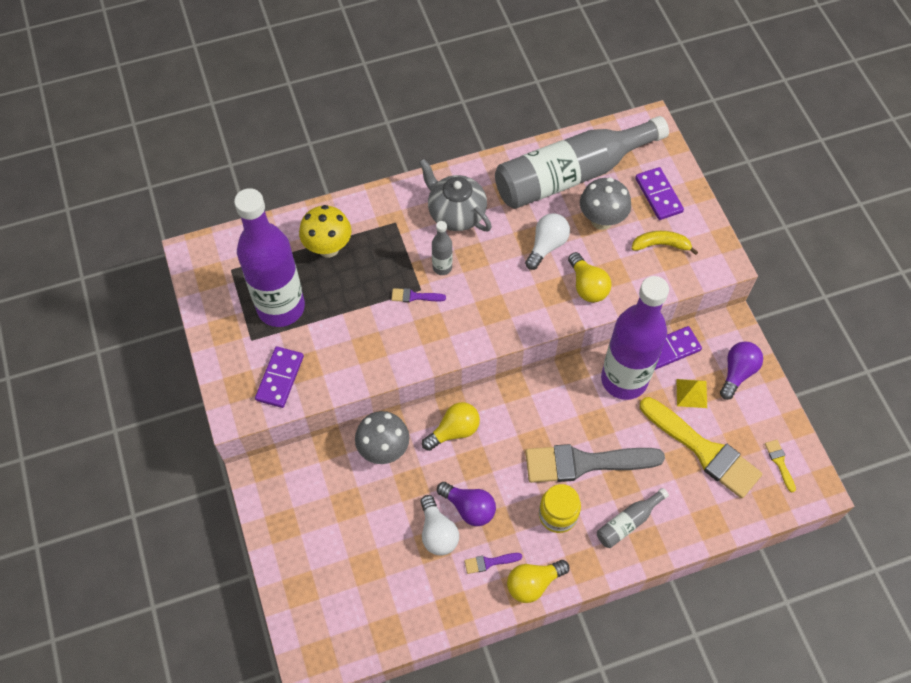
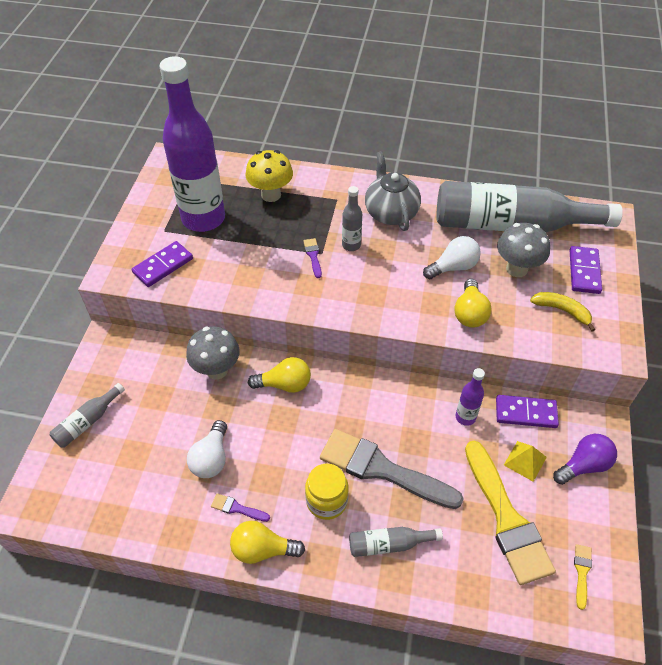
camera: 30 degrees right, 10 degrees down
purple brush [391,288,446,302] -> purple brush turned 45 degrees clockwise [303,238,322,278]
purple light bulb [437,482,496,526] -> none
purple bottle [601,276,669,400] -> purple bottle [456,368,485,426], size x0.42
none -> grey bottle [50,383,125,448]

